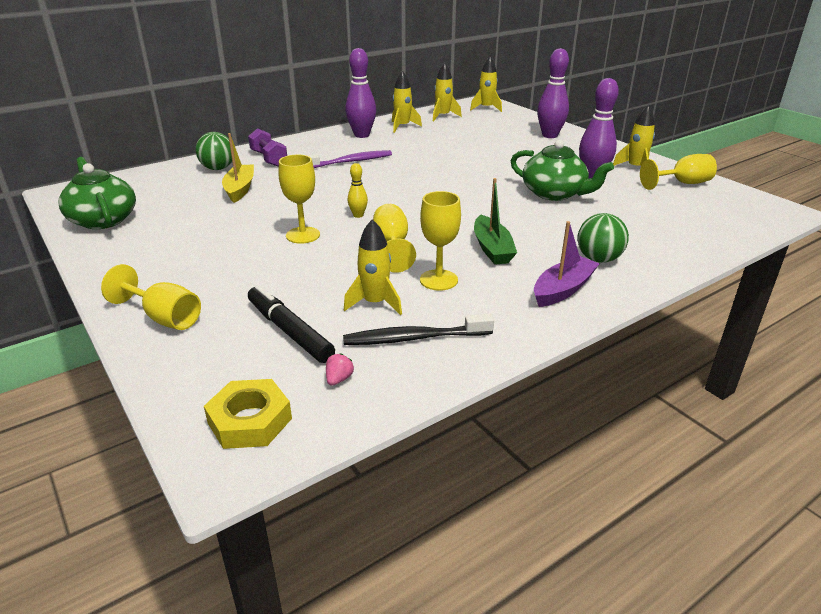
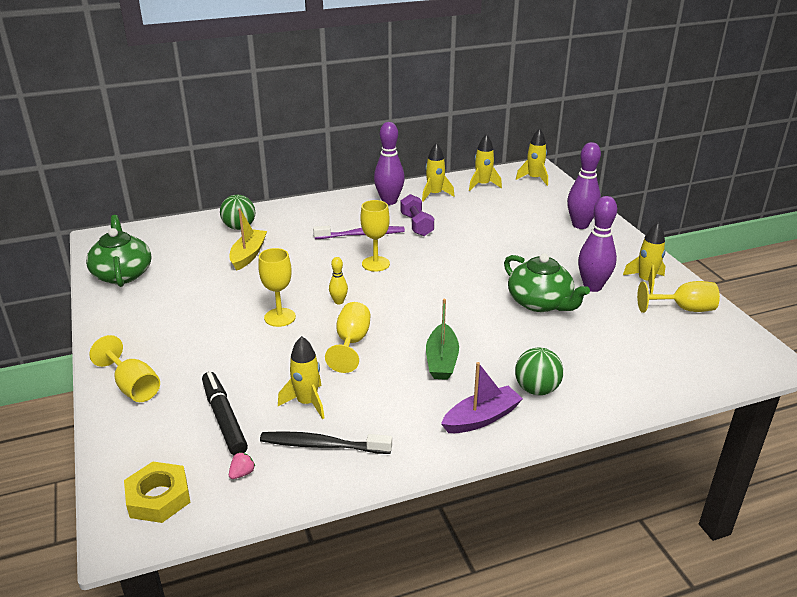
camera: 15 degrees right, 0 degrees up
purple dumbbell [248,128,287,166] -> purple dumbbell moved to [400,194,434,236]
yellow goblet [420,191,461,291] -> yellow goblet moved to [361,200,390,272]

